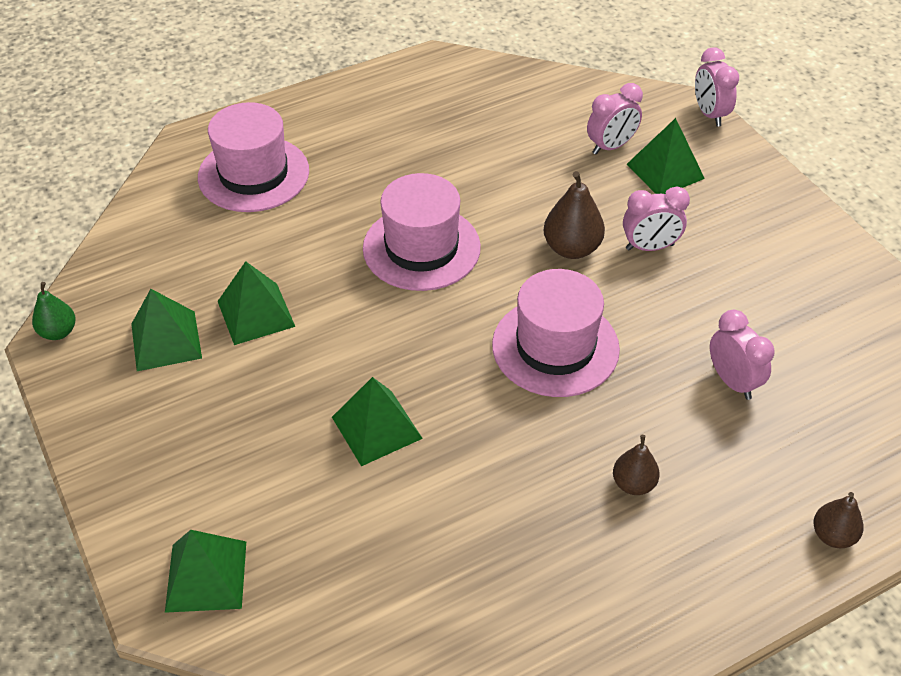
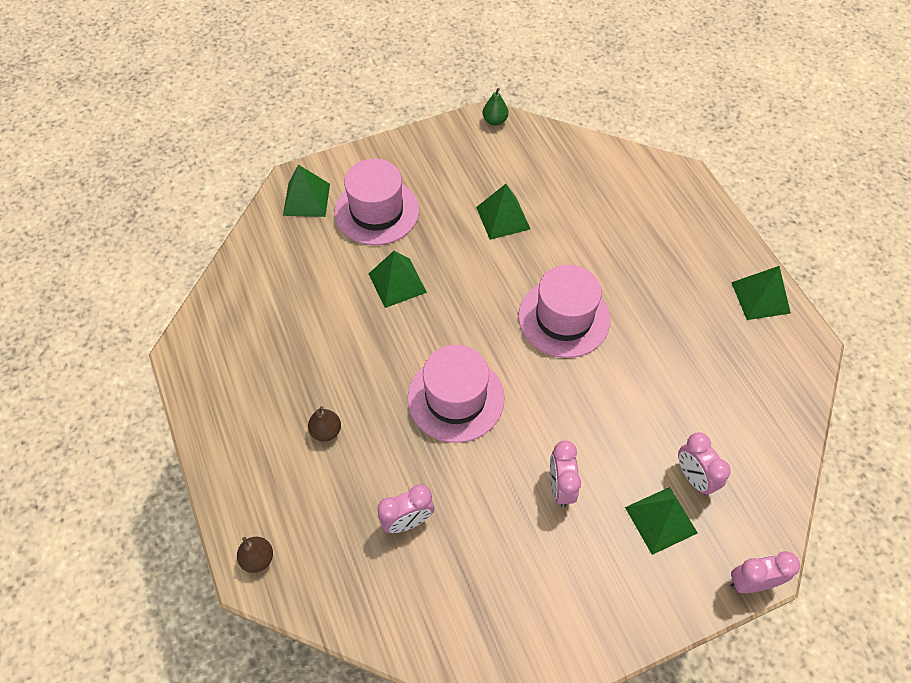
camera: 95 degrees right, 10 degrees up
green pyramid [131,289,202,371] -> green pyramid moved to [731,266,791,320]
pink hat [198,102,309,212] -> pink hat moved to [335,159,419,245]
brown pear [544,171,605,259] -> none

